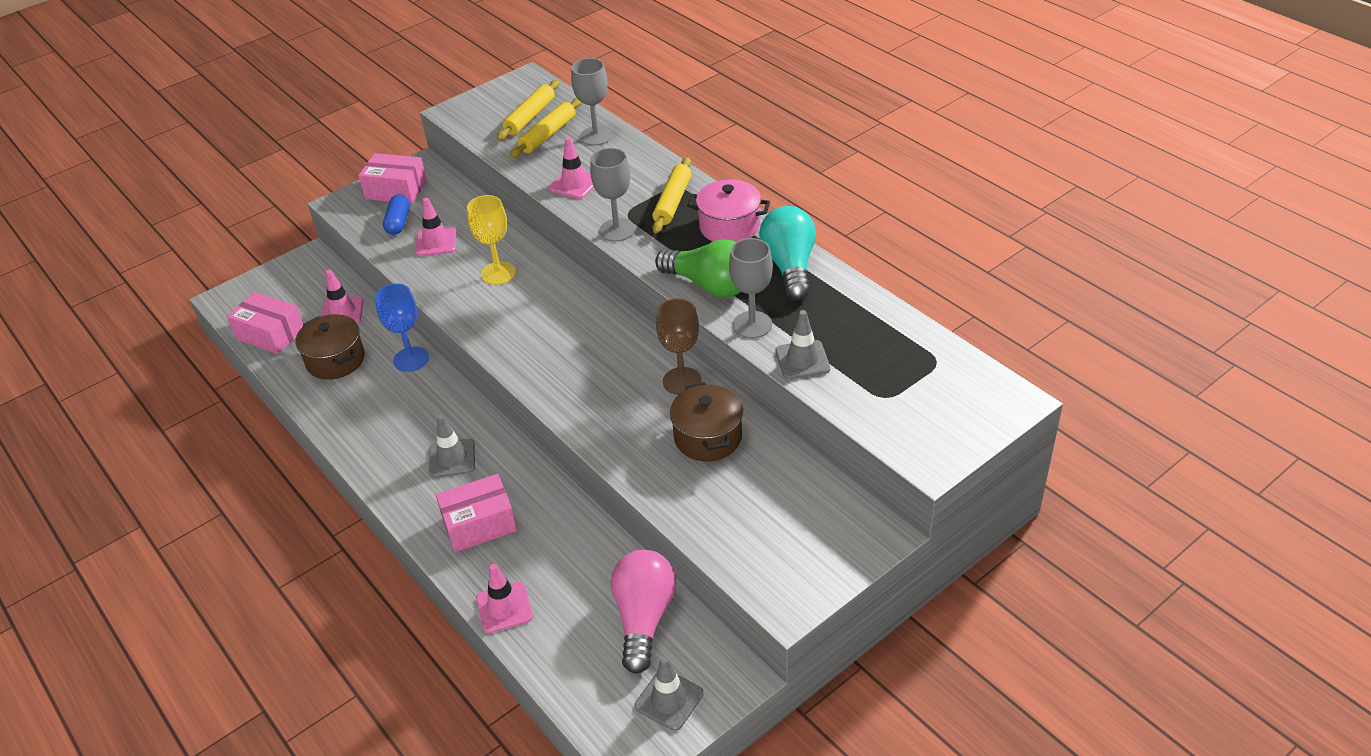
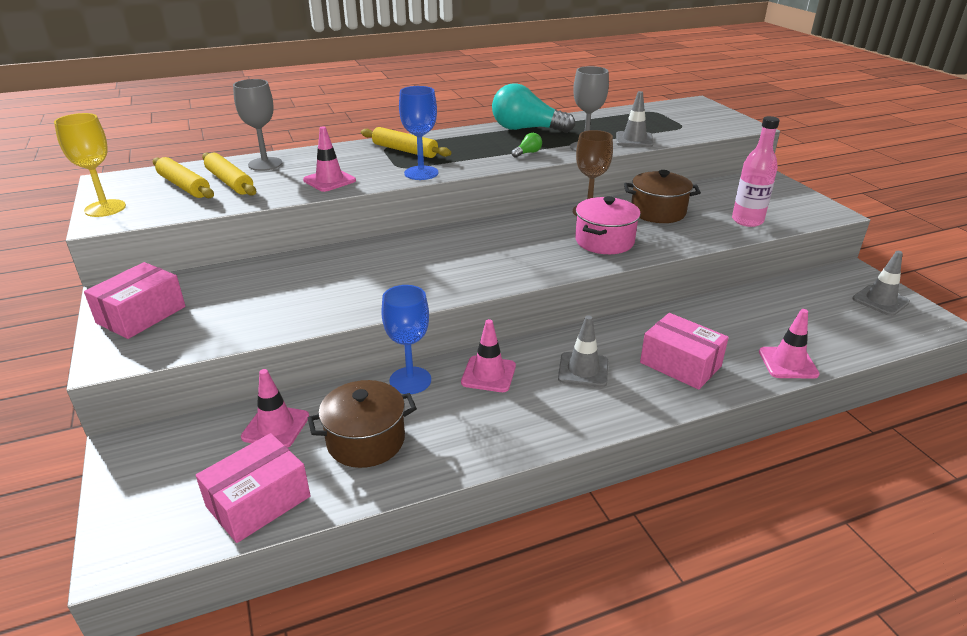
camera: 75 degrees left, 10 degrees down
blue capsule [383,194,410,235] -> none
pink traffic cone [415,198,457,256] -> pink traffic cone moved to [461,319,516,392]
pink box [436,474,517,552] -> pink box turned 45 degrees counterclockwise [640,313,729,390]
yellow goblet [467,195,516,285] -> yellow goblet moved to [54,113,126,217]
grey goblet [590,148,635,242] -> blue goblet [399,86,438,180]
pink light bulb [611,550,676,674] -> none
green light bulb [655,239,741,298] -> green light bulb [511,133,542,158], size x0.41
pink pot [687,179,770,242] -> pink pot moved to [575,196,641,254]
none -> pink bottle [732,116,780,227]

